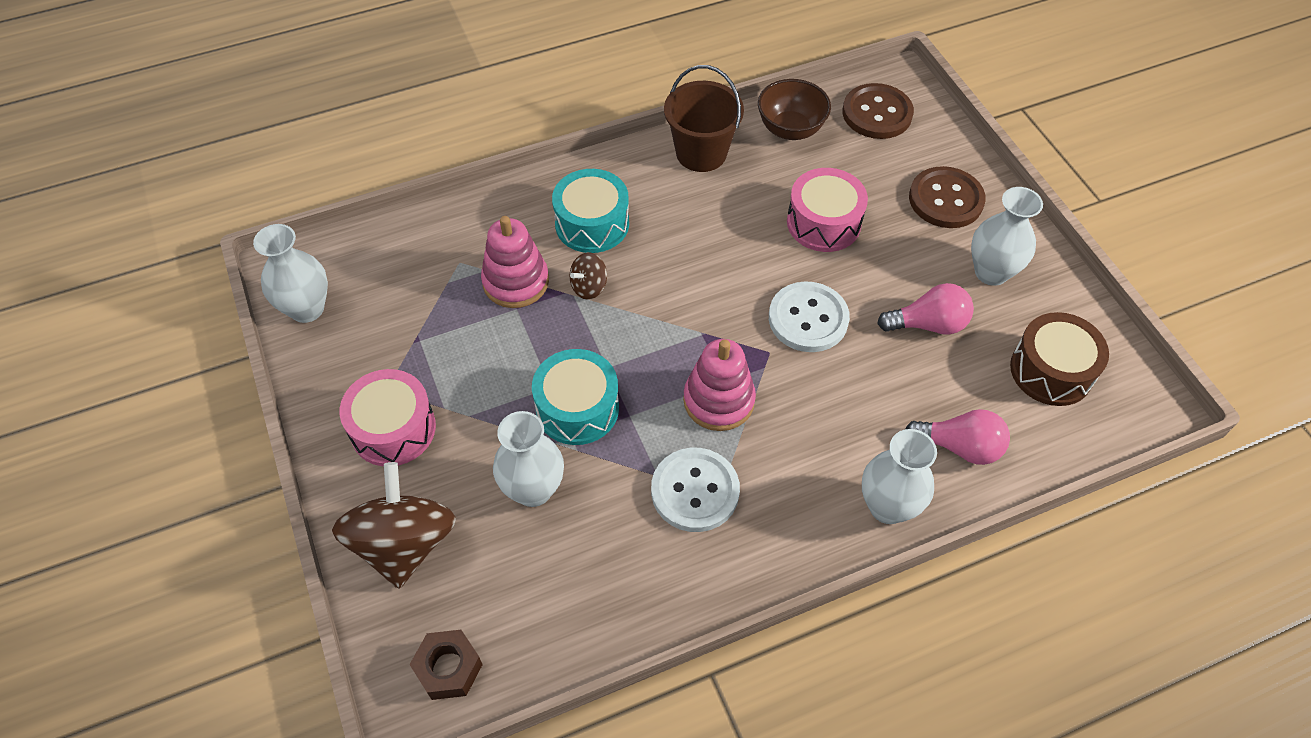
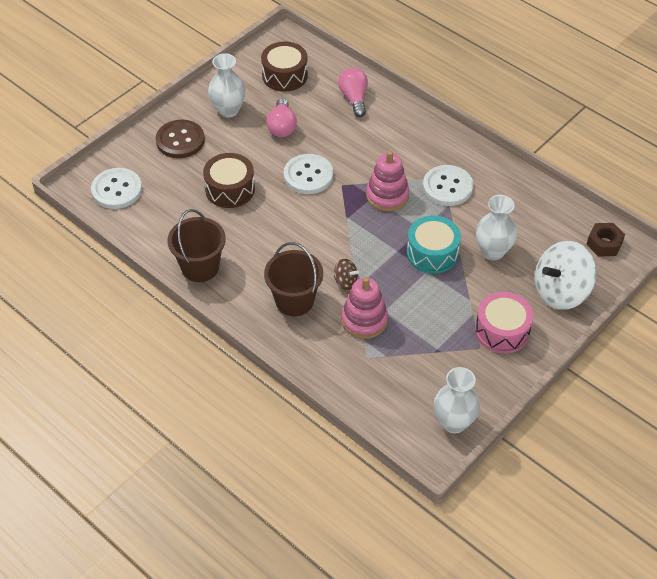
camera: 115 degrees left, 5 degrees down
brown spinning top [332,462,456,589] -> white spinning top [535,241,597,310]
turquoise drum [552,169,629,253] -> brown bucket [264,242,323,316]
brown bowl [758,79,831,140] -> none
pink drum [787,168,868,252] -> brown drum [203,153,255,208]
brown button [843,83,914,139] -> white button [91,168,142,209]
white vase [862,429,937,524] -> none
pink light bulb [877,283,974,334] -> pink light bulb turned 150 degrees counterclockwise [266,98,297,137]

